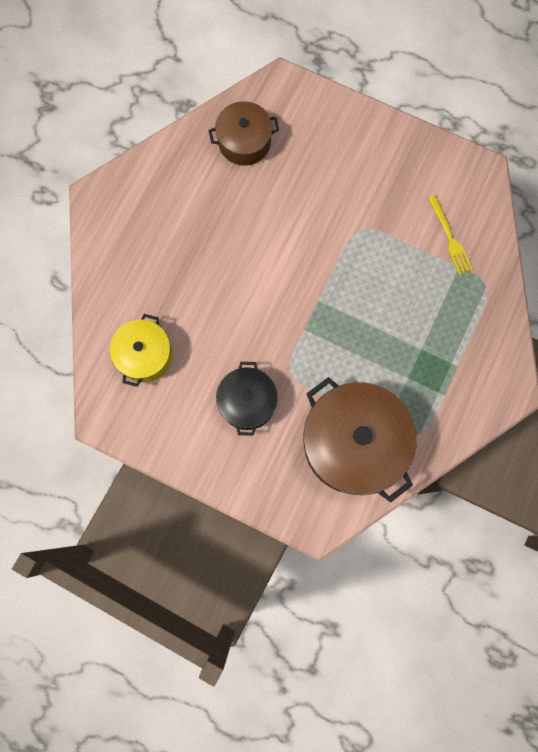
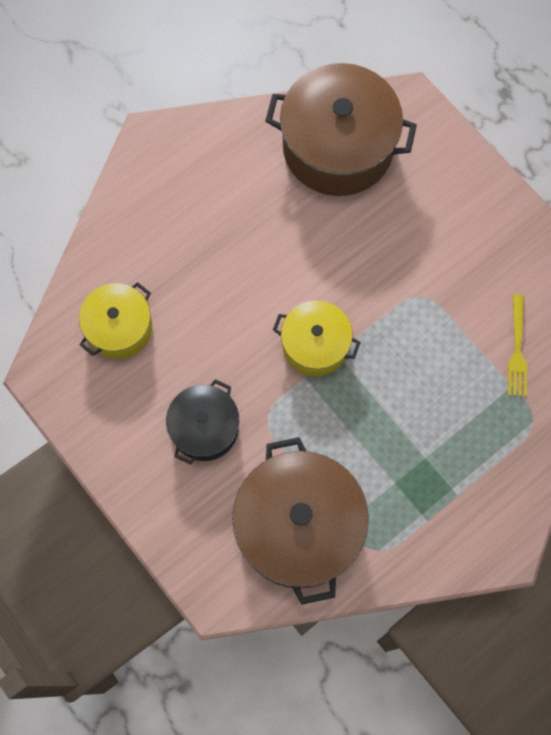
camera: 25 degrees right, 5 degrees down
brown pot [209,101,279,166] -> brown pot [265,63,417,196], size x1.76
none -> yellow pot [273,300,361,376]

